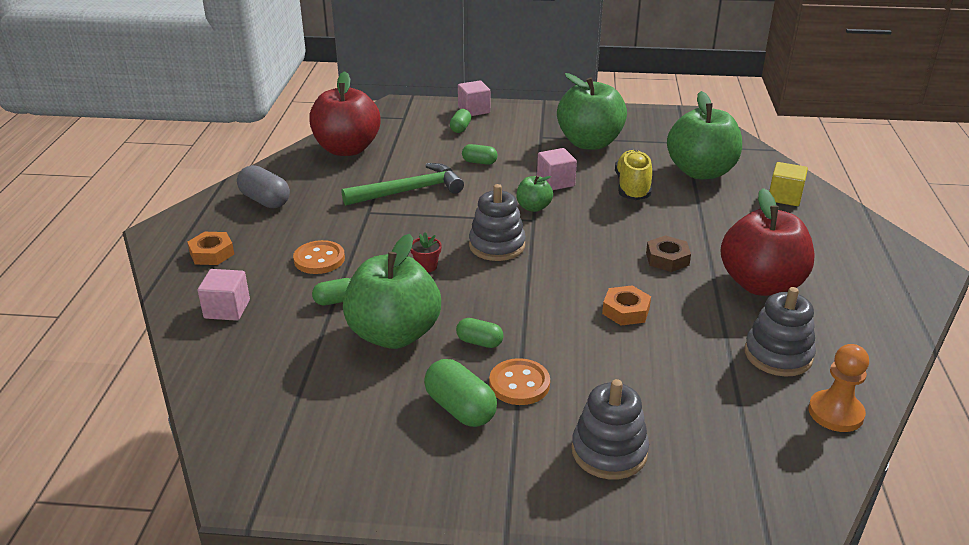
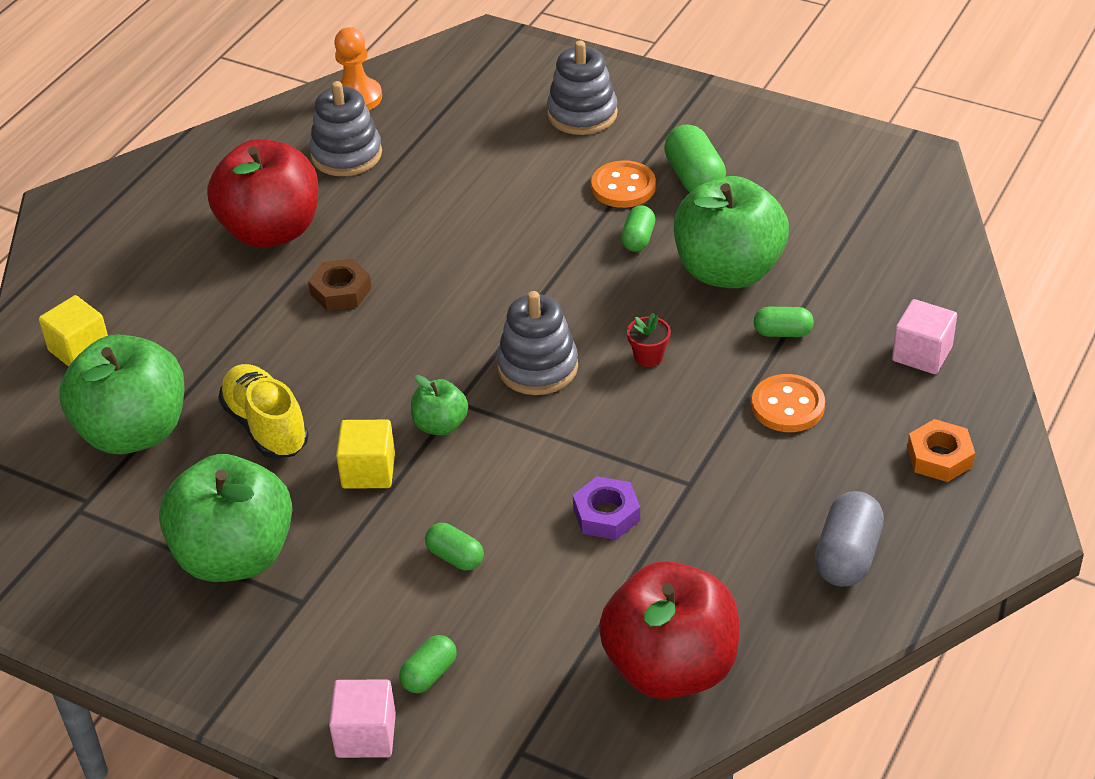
camera: 155 degrees left, 10 degrees up
grey capsule [237,165,290,208] -> grey capsule turned 45 degrees clockwise [815,491,884,587]
green hammer [342,163,464,206] -> purple nut [573,476,640,540]
green capsule [456,318,503,348] -> green capsule turned 60 degrees clockwise [621,205,655,252]
pink cube [537,148,577,190] -> yellow cube [336,420,395,489]
orange nut [602,285,651,325] -> none
yellow shoe [615,150,652,200] -> yellow shoe turned 120 degrees clockwise [218,364,309,459]

